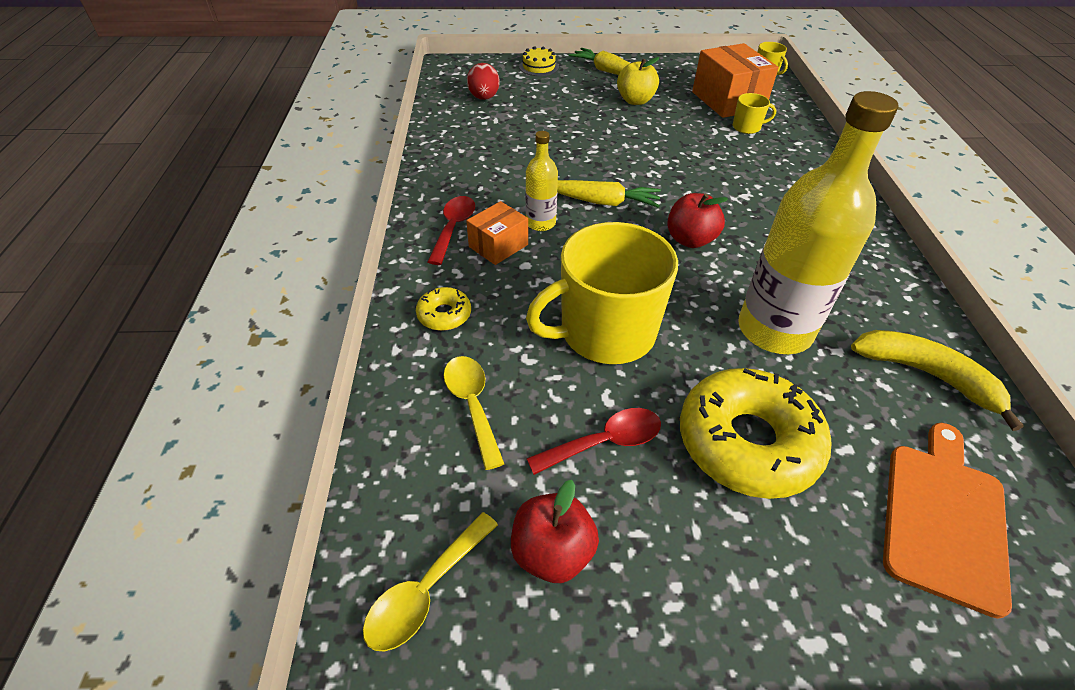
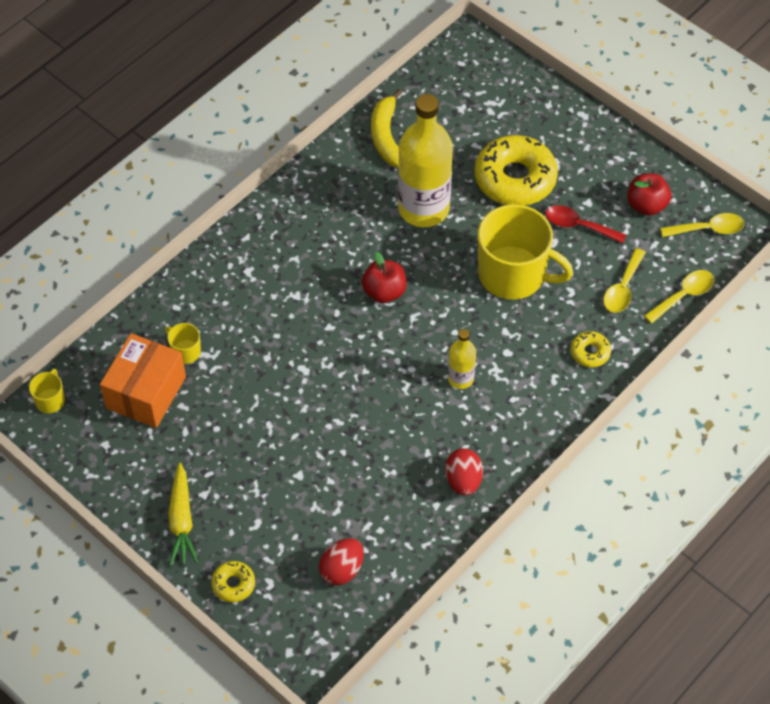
camera: 135 degrees left, 10 degrees up
red spoon [428,196,475,265] -> none
orange box [466,201,528,265] -> none
yellow cake [519,46,559,76] -> yellow donut [211,561,255,602]
yellow carrot [557,180,661,208] -> none
yellow apple [617,57,659,105] -> none
orange cutting board [883,423,1012,619] -> none
none -> red egg [445,448,483,496]
none -> yellow spoon [644,270,714,324]

